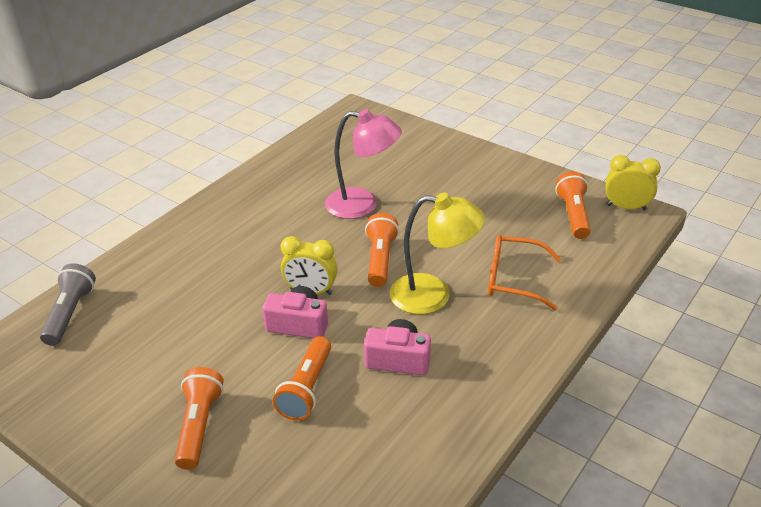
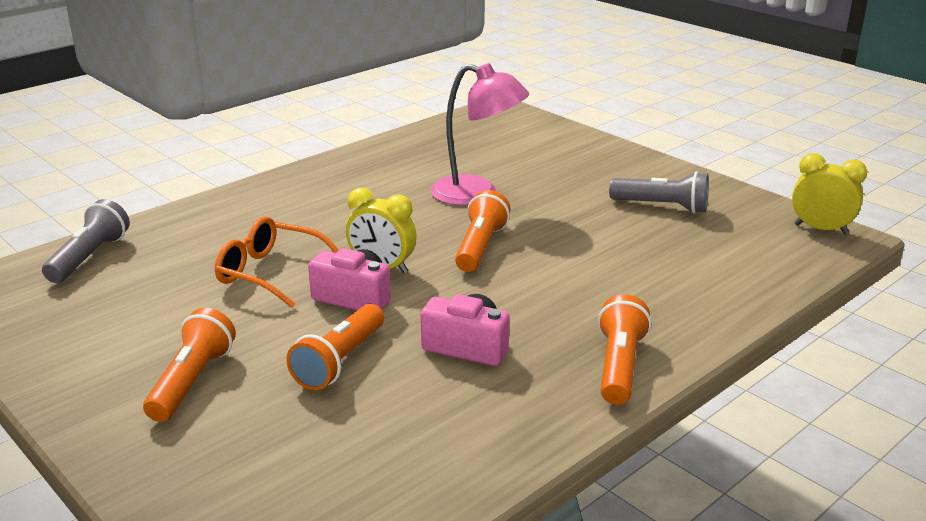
camera: 10 degrees right, 10 degrees down
yellow lamp [390,193,485,314] -> none
orange glasses [488,234,561,310] -> orange glasses moved to [215,217,339,308]
orange flashlight [555,171,591,239] -> orange flashlight moved to [598,295,651,405]
none -> grey flashlight [609,171,709,213]

